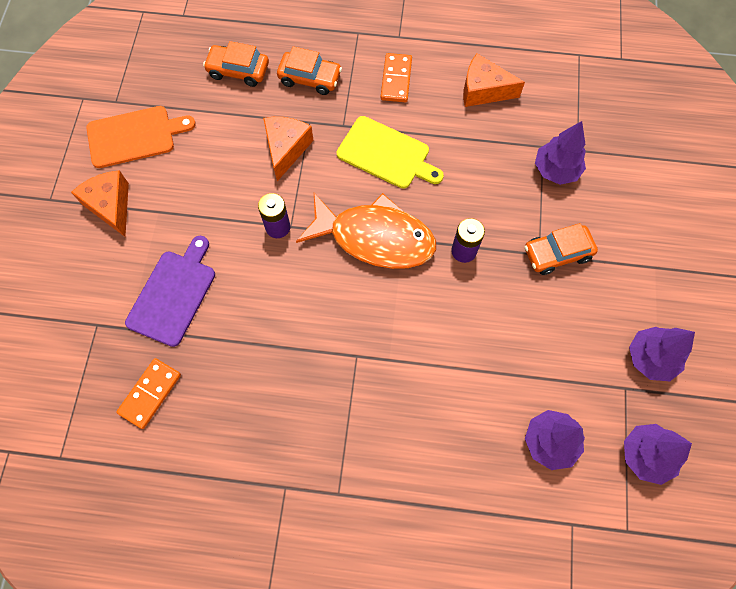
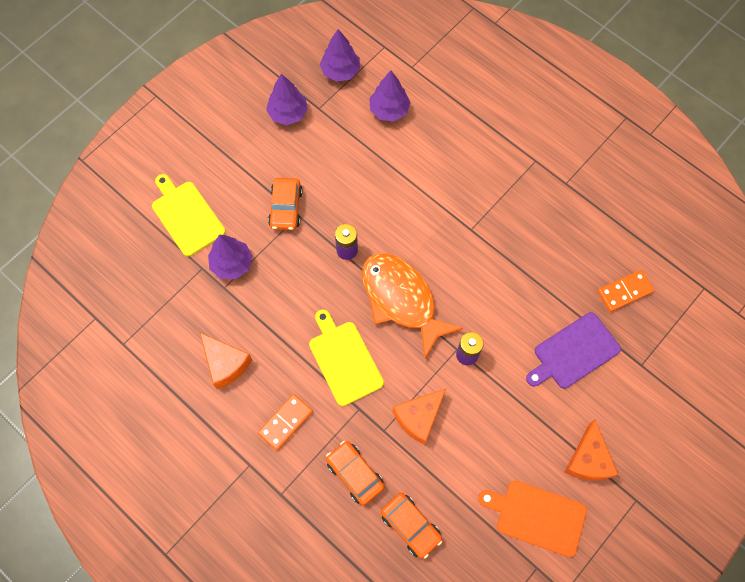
camera: 145 degrees left, 0 degrees up
orange car [524,223,598,275] -> orange car turned 75 degrees clockwise [268,178,303,230]
none -> yellow cutting board [152,174,225,257]

